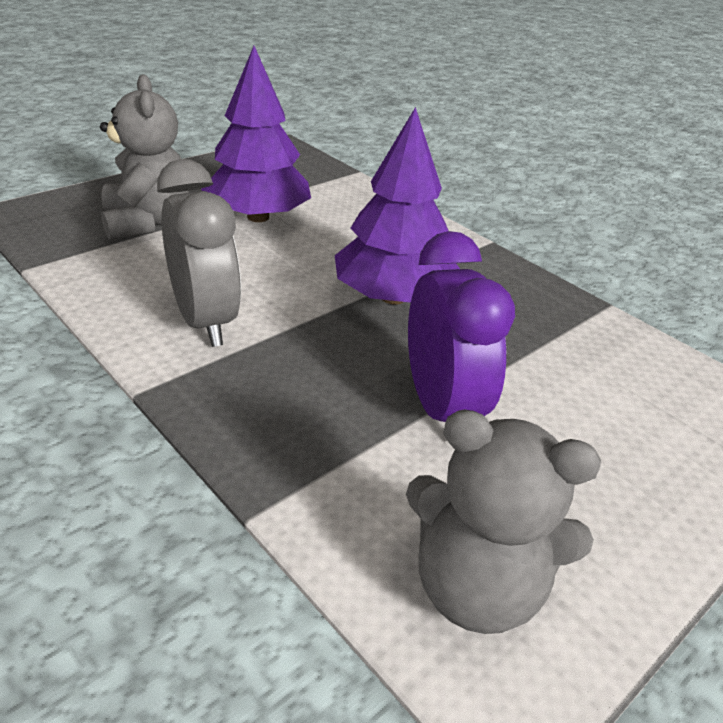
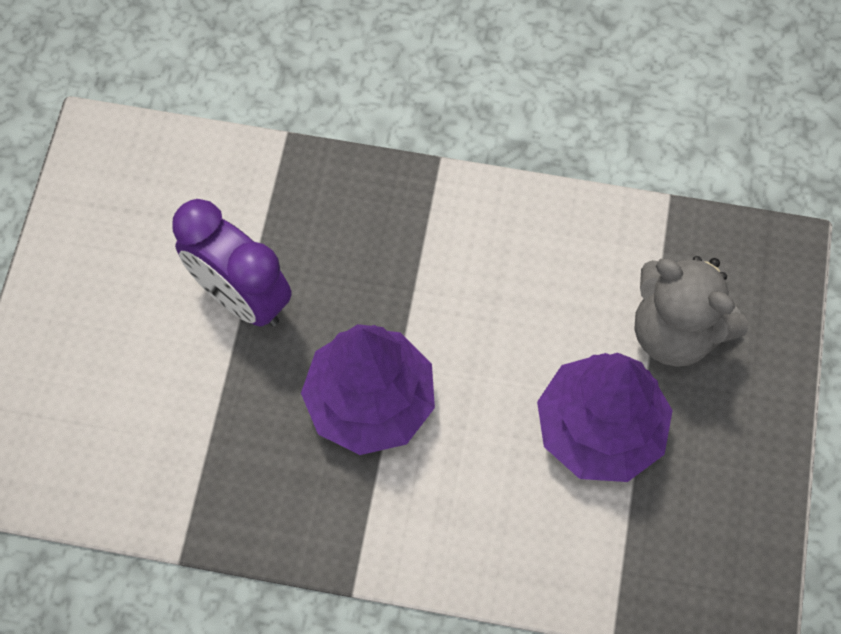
camera: 145 degrees right, 30 degrees up
grey clock [157,159,241,347] -> none
grey teddy bear [406,409,601,634] -> none

